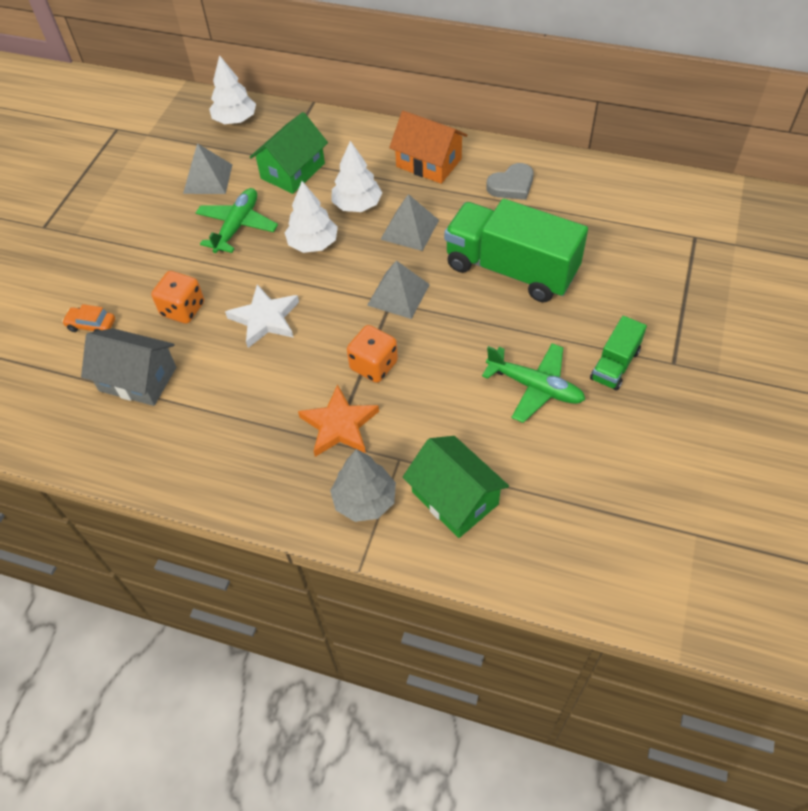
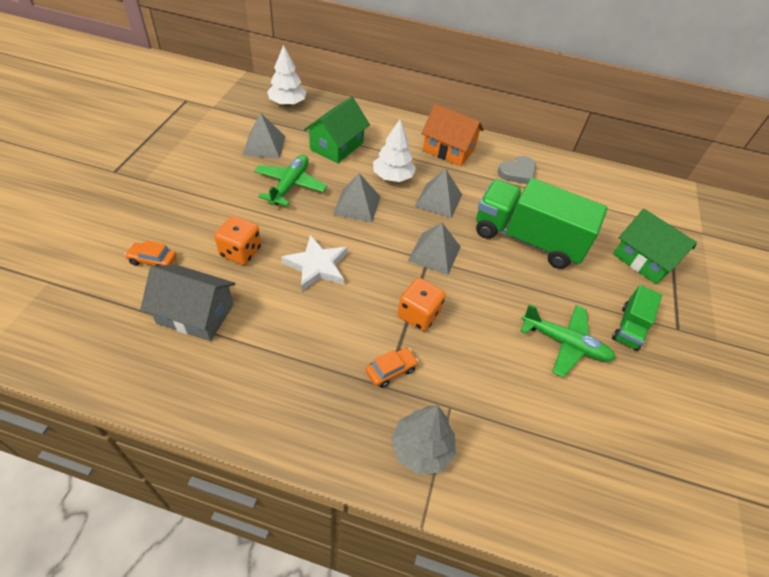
camera: 10 degrees left, 5 degrees down
white tree [285,181,338,253] -> grey pyramid [333,173,380,223]
orange star [298,384,379,457] -> orange car [366,347,419,388]
green house [403,436,509,538] -> green house moved to [613,209,697,284]

